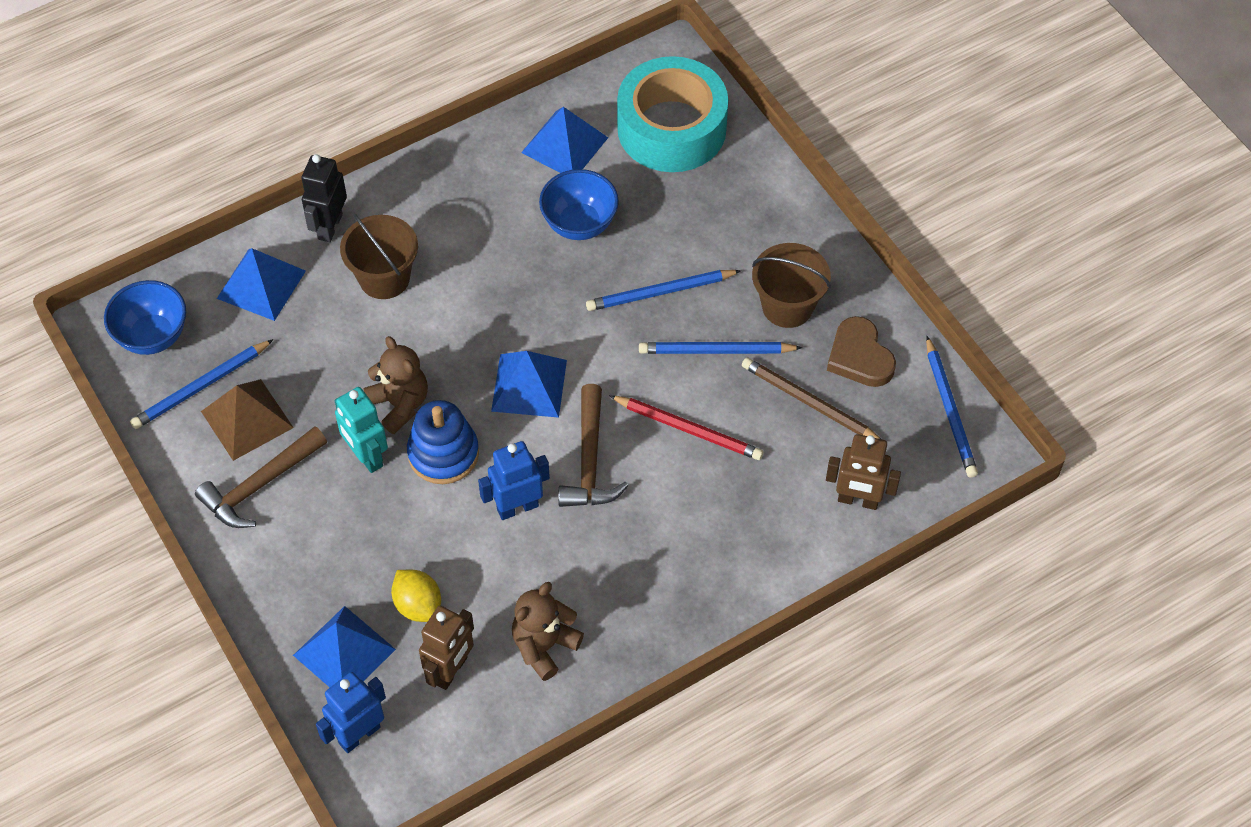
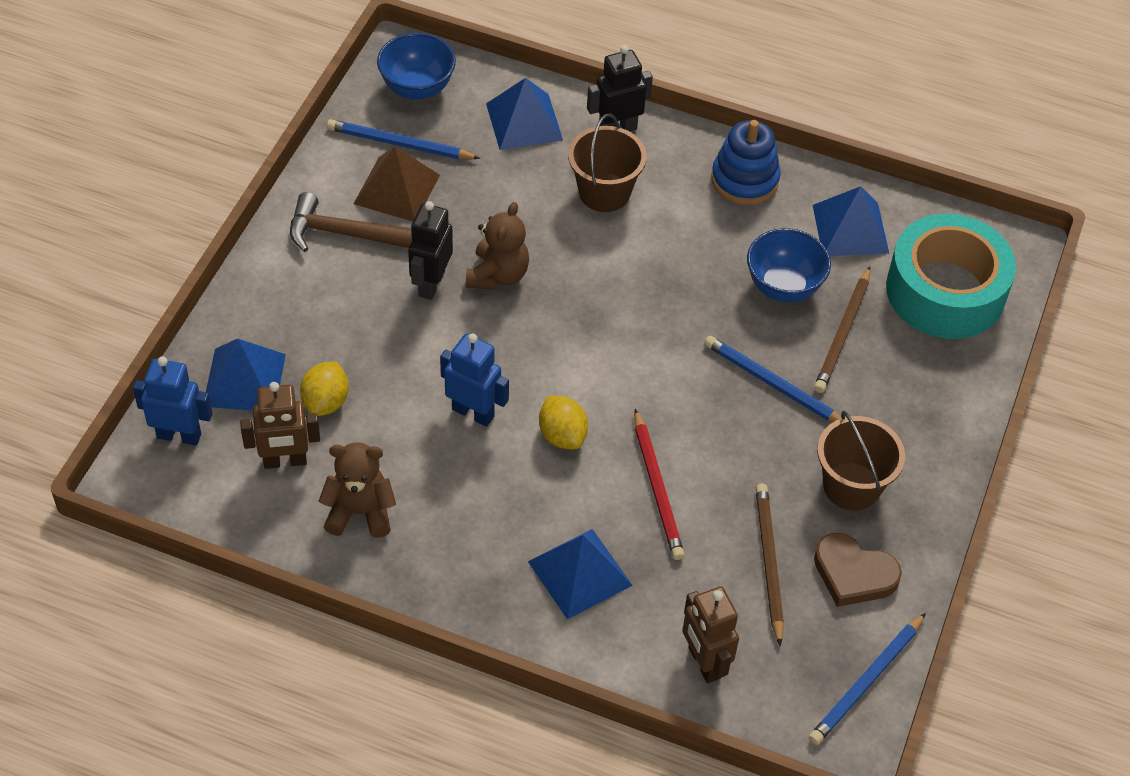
camera: 50 degrees right, 5 degrees down
turquoise robot [334,387,388,473] -> black robot [408,201,453,300]
blue stacking toy [407,400,479,484] -> blue stacking toy moved to [711,120,781,205]
blue pyramid [491,351,567,418] -> blue pyramid moved to [528,529,633,619]
brown hammer [558,384,628,507] -> yellow lemon [539,396,588,449]
blue pencil [639,342,802,354] -> none
brown heart [827,316,896,387] -> brown heart turned 90 degrees counterclockwise [814,533,902,607]
none -> brown pencil [814,267,870,393]

